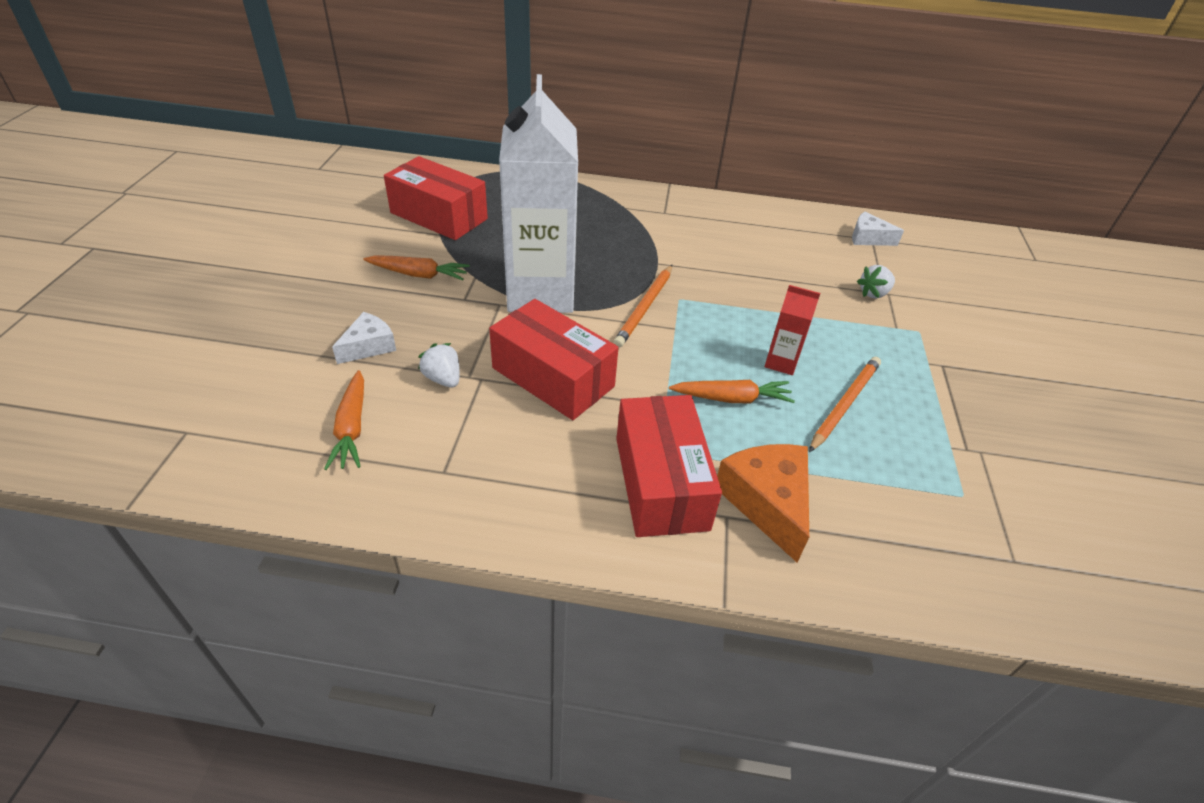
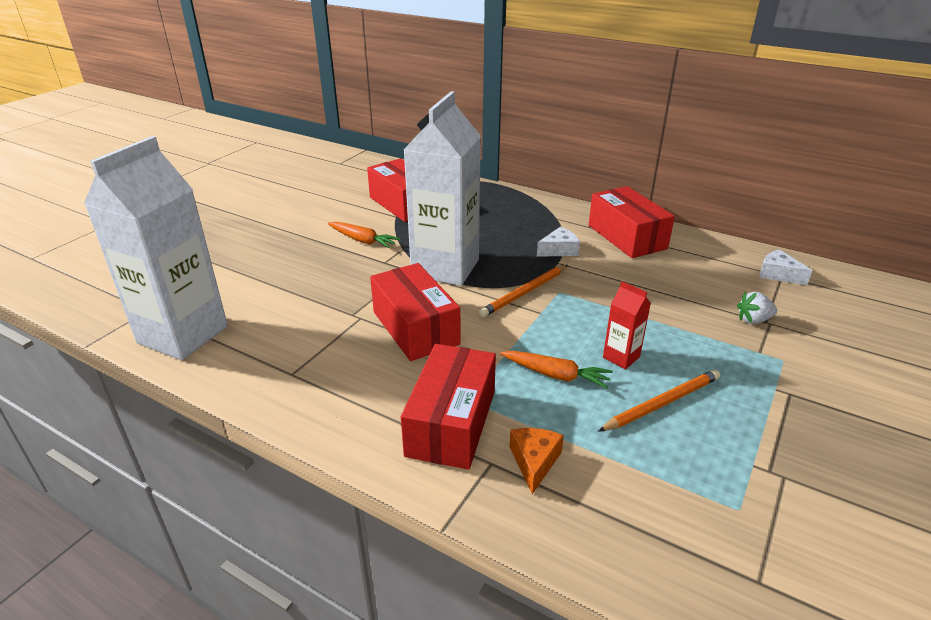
camera: 25 degrees right, 10 degrees down
orange carrot [324,370,364,470] -> none
white cheese [332,312,396,364] -> white cheese moved to [537,226,580,257]
white strawberry [418,343,460,388] -> none
orange cheese [717,444,809,563] -> orange cheese [510,428,564,494], size x0.62
none -> white carton [84,136,228,360]
none -> red box [589,186,675,258]

